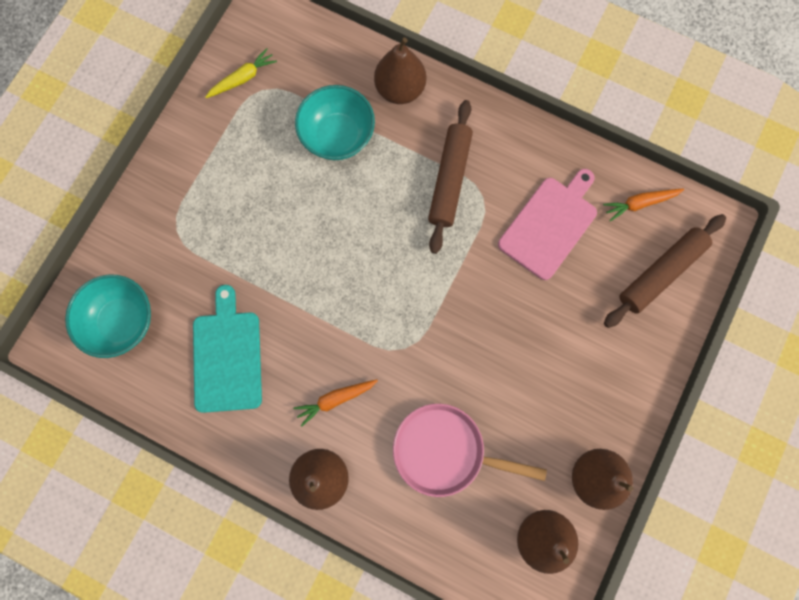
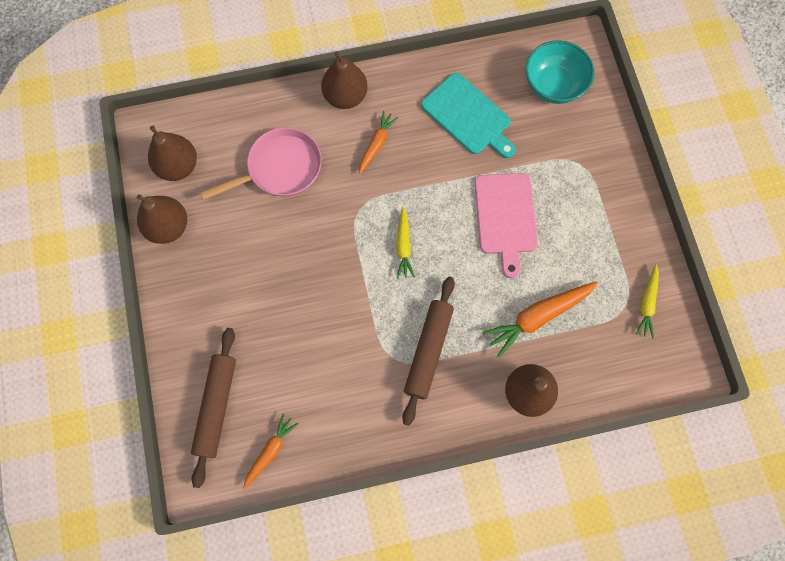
camera: 140 degrees right, 5 degrees down
turquoise bowl [295,85,375,160] -> orange carrot [482,281,598,358]
brown rolling pin [428,100,473,254] -> brown rolling pin turned 45 degrees clockwise [402,276,455,426]
pink cutting board [498,169,597,280] -> pink cutting board moved to [475,173,538,278]
none -> yellow carrot [396,207,415,278]

